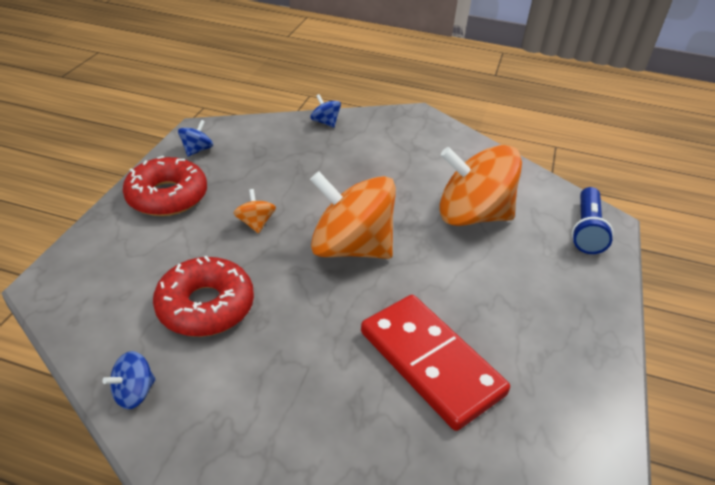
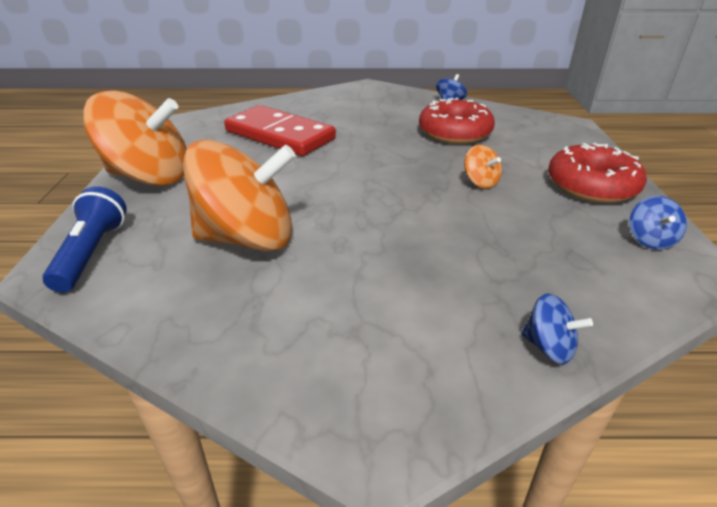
camera: 165 degrees right, 5 degrees down
orange spinning top [310,171,396,259] -> orange spinning top moved to [83,90,187,186]

